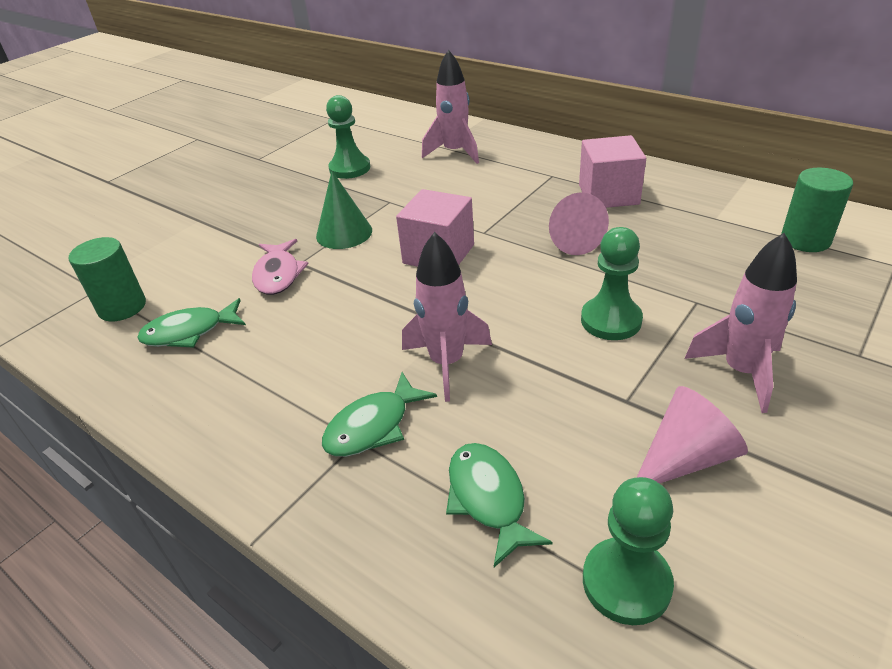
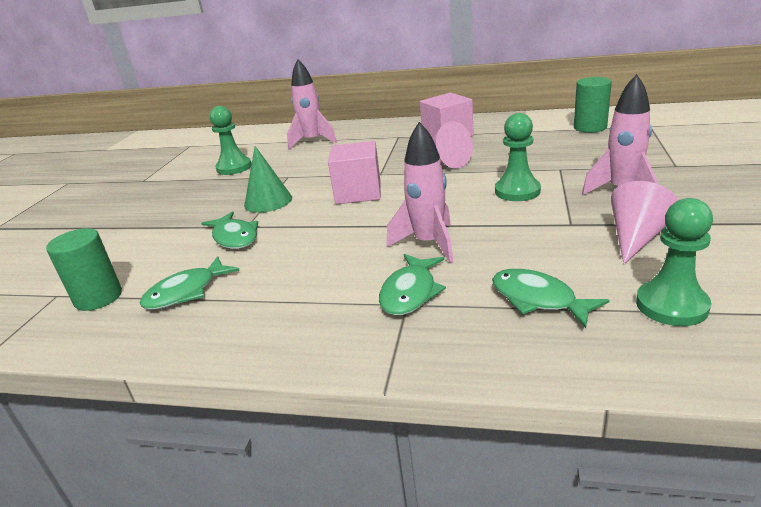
camera: 25 degrees left, 10 degrees down
pink fish [252,239,309,295] -> green fish [201,212,258,249]

